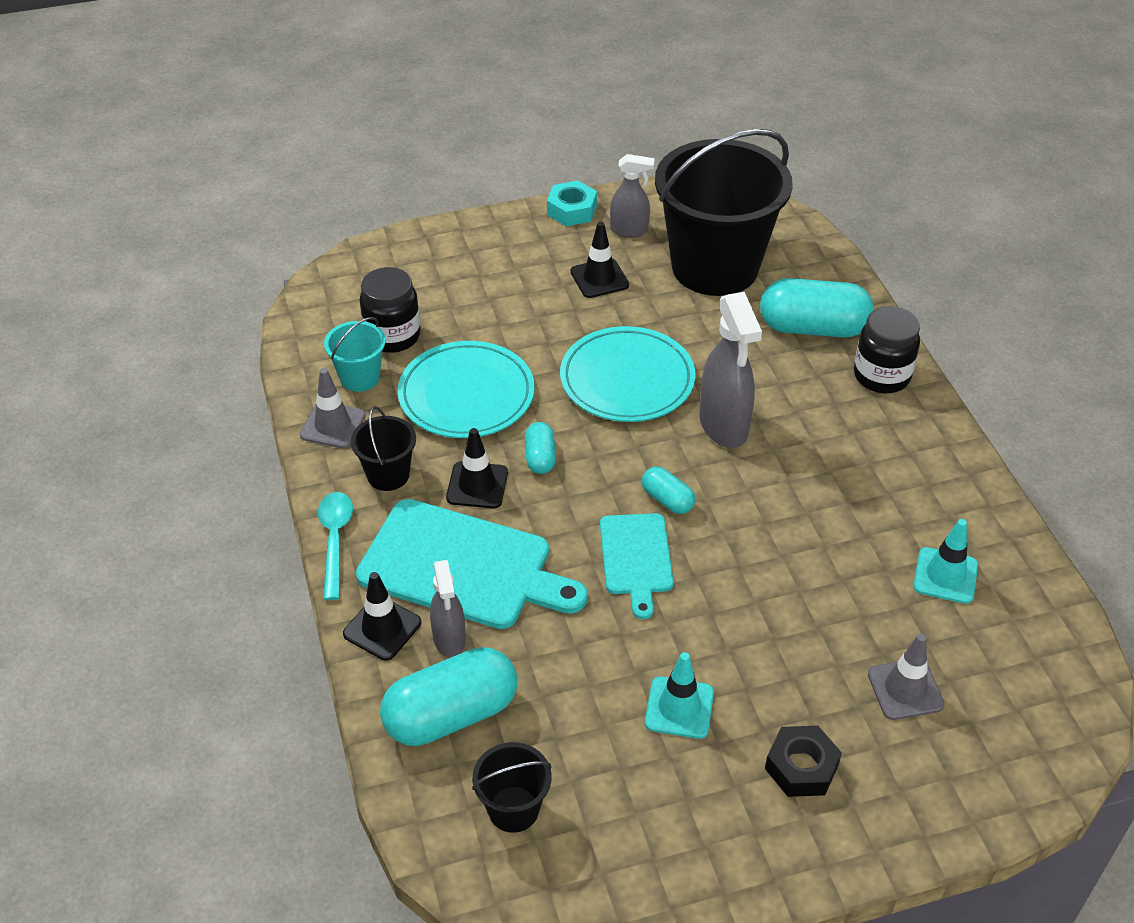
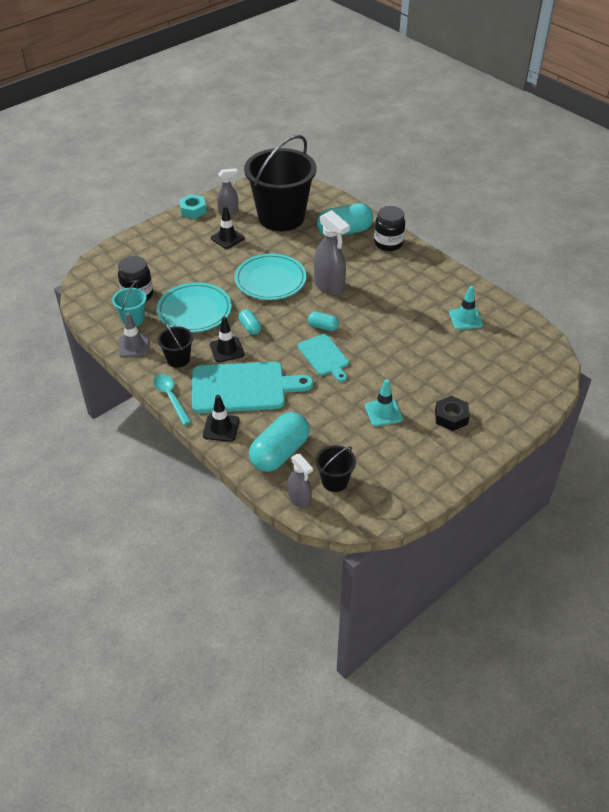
camera: 25 degrees left, 0 degrees up
grey spray bottle [430,560,466,657] -> grey spray bottle moved to [288,454,313,509]
grey traffic cone [868,634,945,720] -> none

